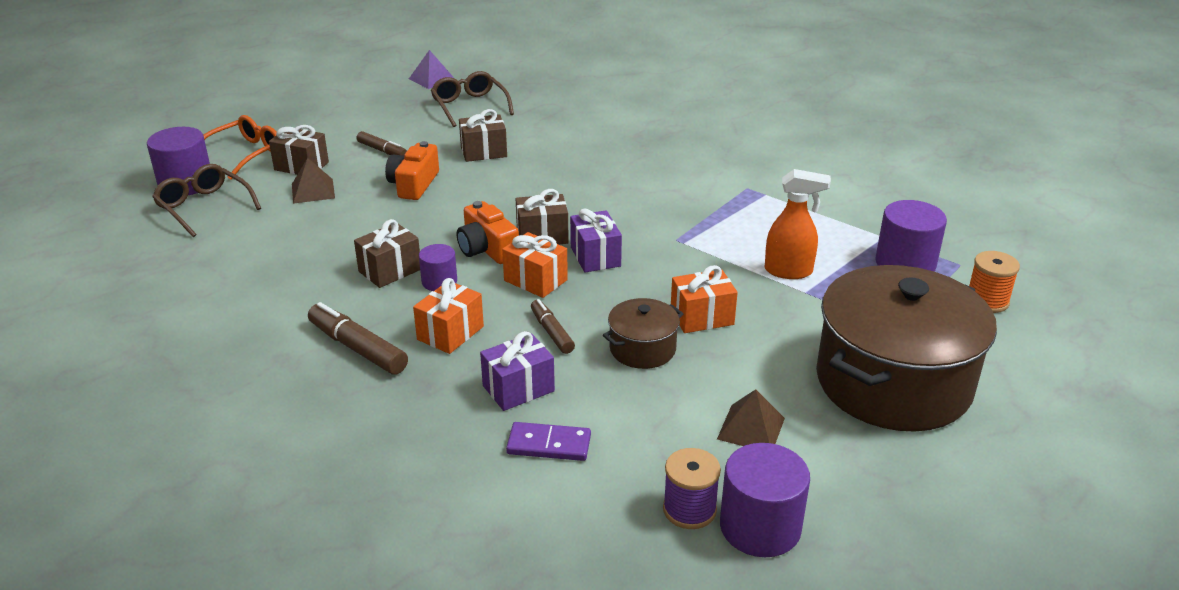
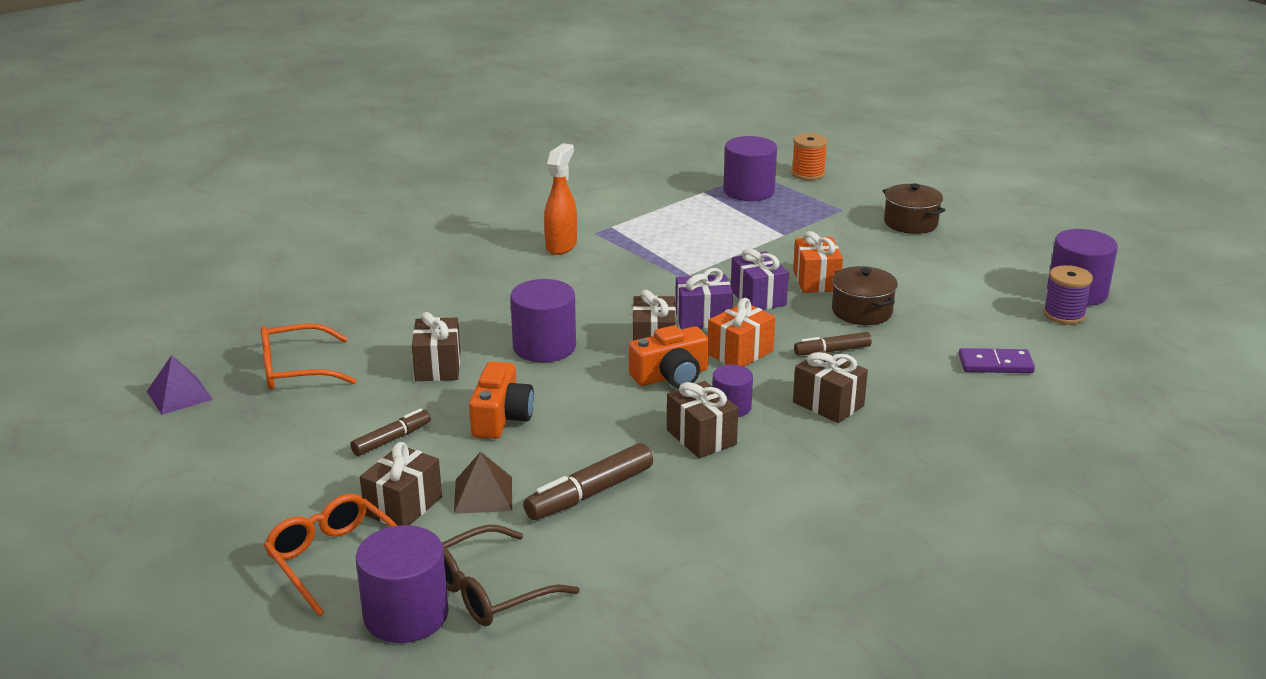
camera: 80 degrees left, 5 degrees down
brown marker [308,302,408,375] -> brown marker moved to [523,443,653,520]
orange camera [385,141,439,200] -> orange camera turned 105 degrees counterclockwise [469,361,534,439]
orange gift [413,278,484,354] -> brown gift [793,350,868,423]
brown glasses [431,71,514,127] -> orange glasses [261,324,357,390]
purple gift [480,331,555,411] -> purple gift moved to [731,248,789,310]
purple domino [506,422,591,461] -> purple domino turned 75 degrees clockwise [959,348,1035,373]
brown pyramid [717,389,785,446] -> none
orange spray bottle [765,169,831,279] -> orange spray bottle moved to [544,143,577,255]
brown pot [816,265,997,432] -> brown pot [883,183,945,234], size x0.45
none -> purple cylinder [510,279,576,363]

